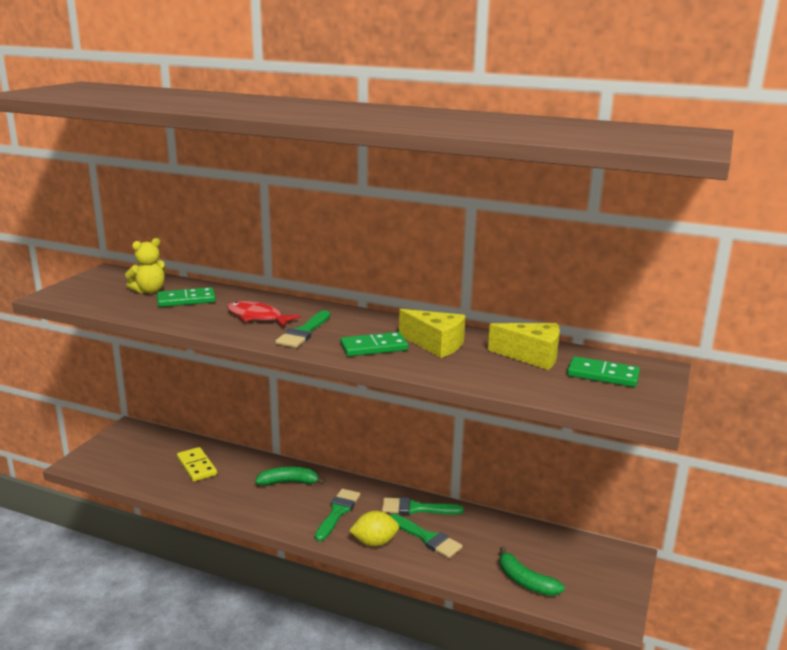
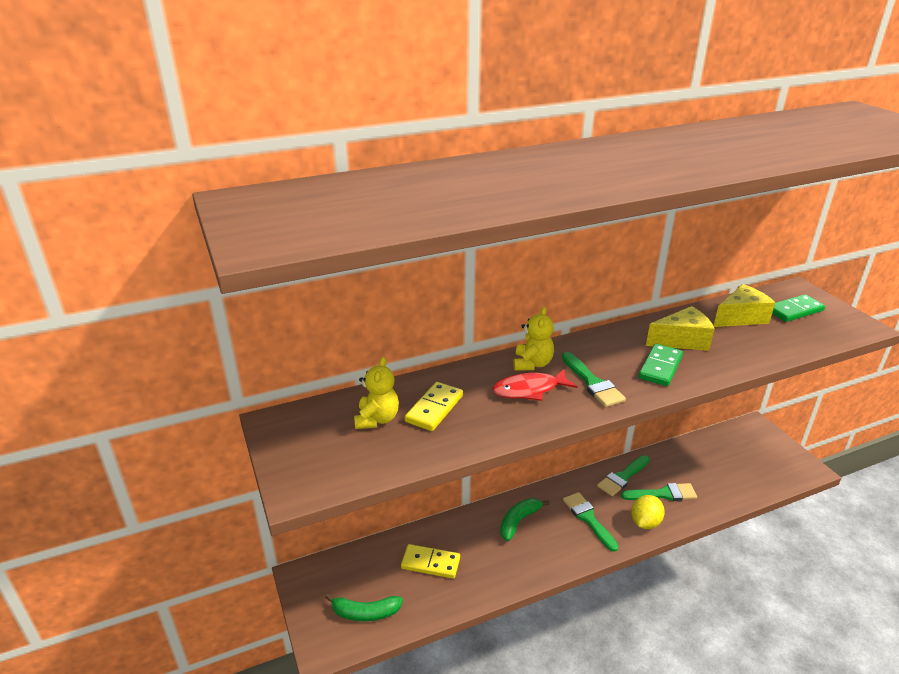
camera: 45 degrees left, 10 degrees up
green domino [157,287,216,307] -> yellow domino [404,382,463,431]
green banana [500,546,565,596] -> green banana moved to [325,594,403,621]
none -> yellow teddy bear [513,307,554,371]

